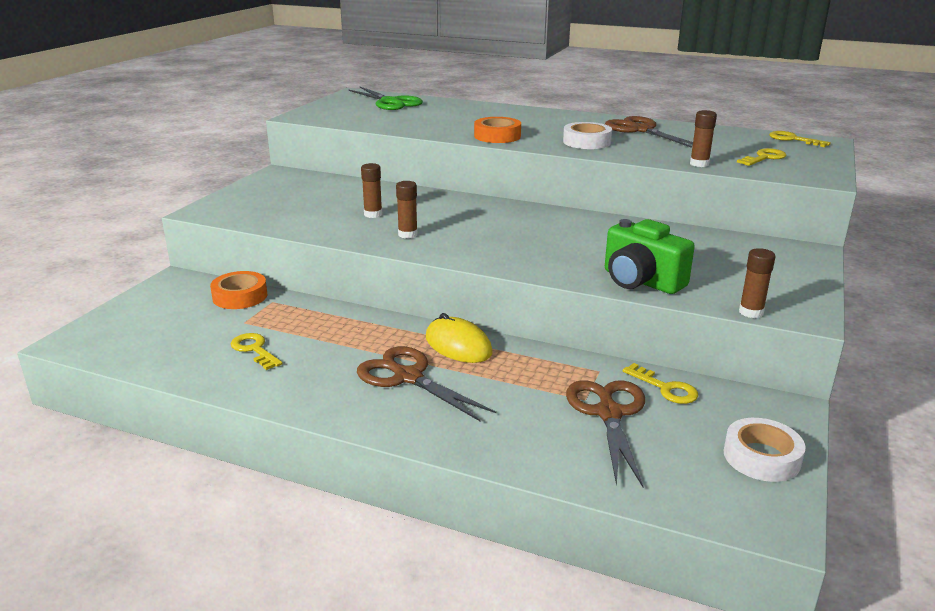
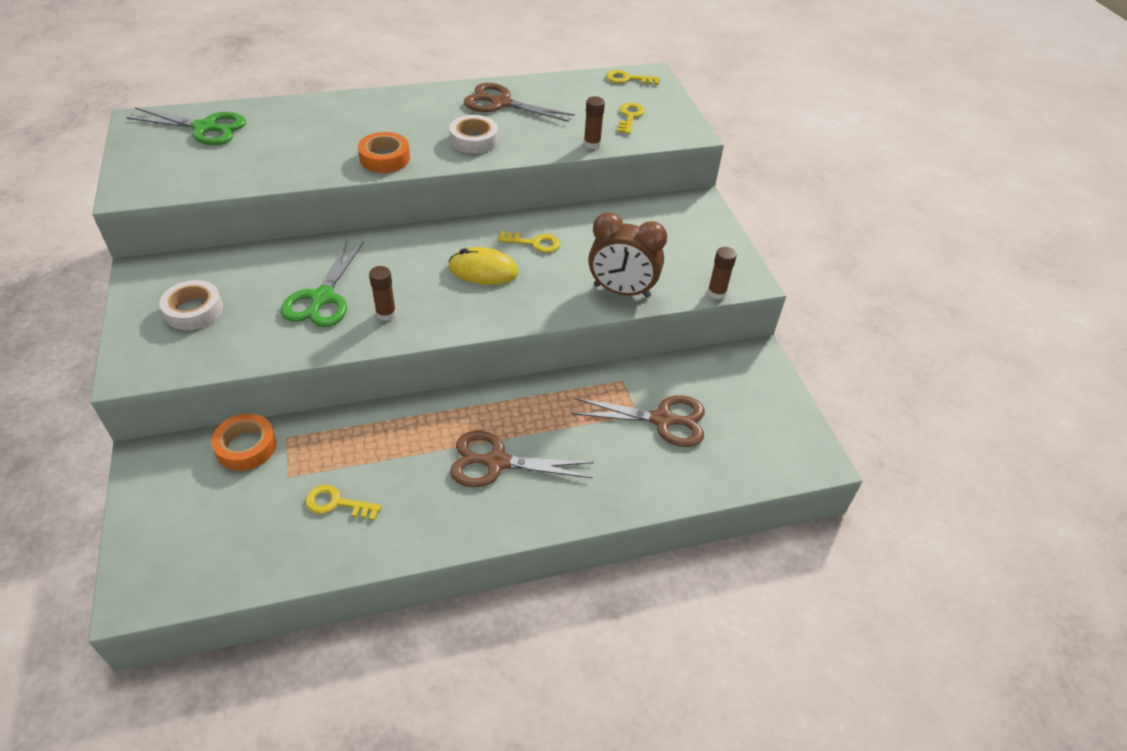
camera: 40 degrees left, 20 degrees up
brown glue stick [361,163,382,218] -> green scissors [281,241,364,327]
yellow mouse [426,313,493,363] -> yellow mouse moved to [448,247,518,285]
brown scissors [566,380,645,487] -> brown scissors turned 135 degrees clockwise [571,395,705,447]
green camera [605,219,695,294] -> brown clock [588,212,667,298]
yellow key [623,363,698,404] -> yellow key moved to [498,231,560,253]
white tape [723,418,806,482] -> white tape moved to [159,280,223,330]

